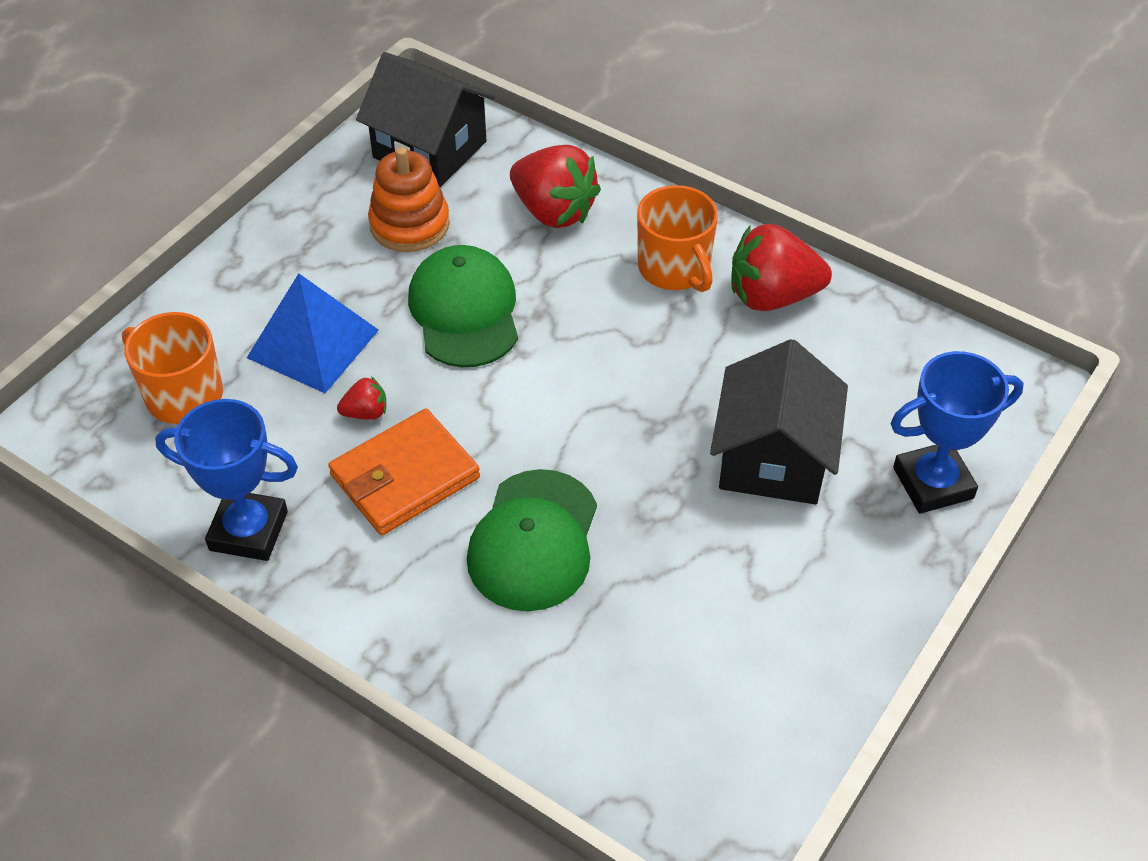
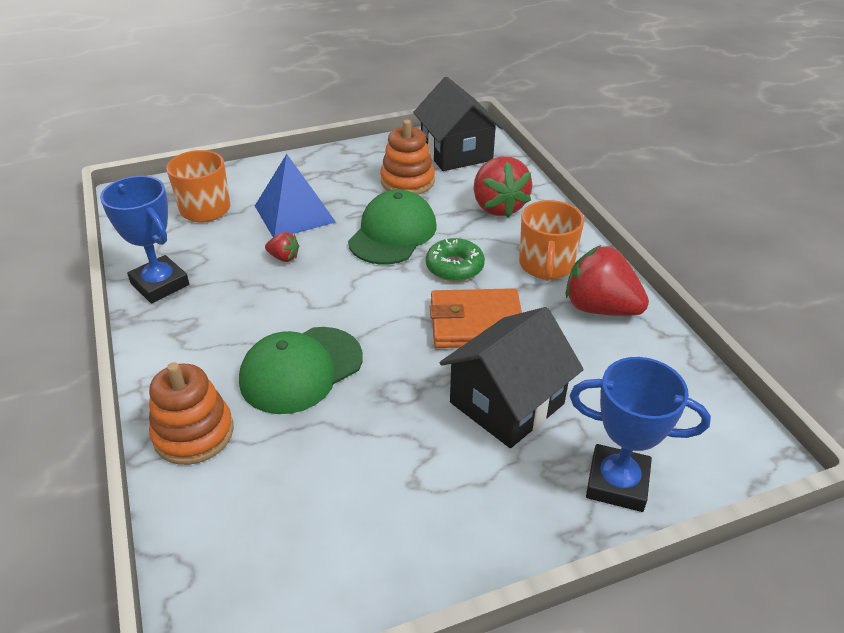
camera: 35 degrees right, 10 degrees down
orange wallet [328,409,480,535] -> orange wallet moved to [430,288,522,348]
none -> orange stacking toy [149,362,234,465]
none -> green donut [426,238,485,281]

